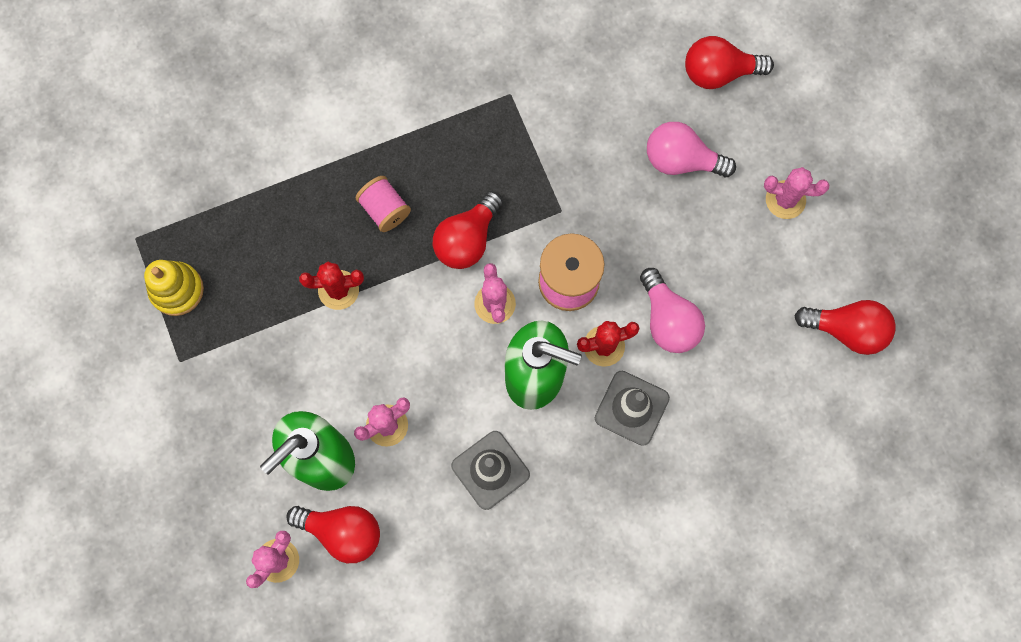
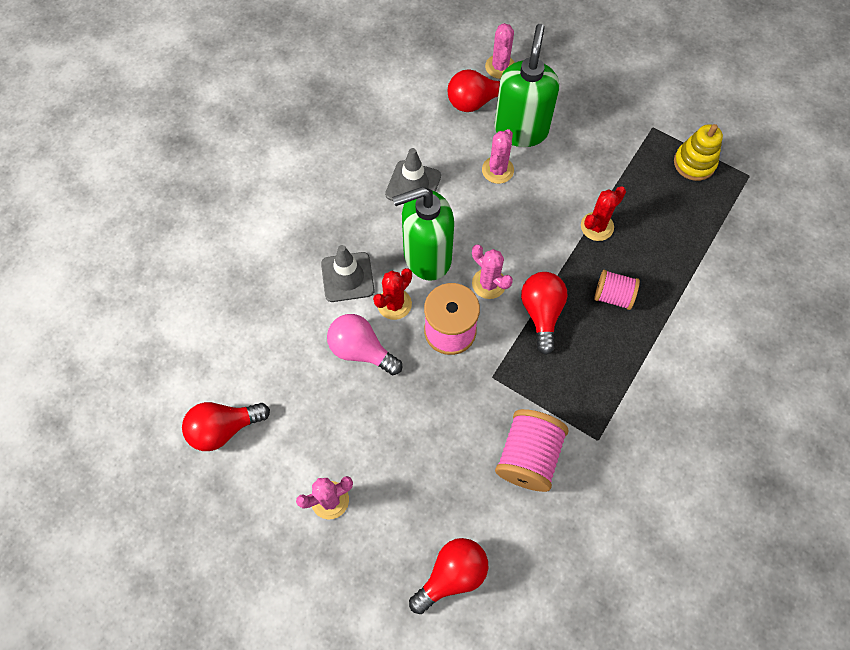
camera: 145 degrees right, 10 degrees down
pink light bulb [647,122,736,177] -> none
none -> pink spool [495,409,569,492]

